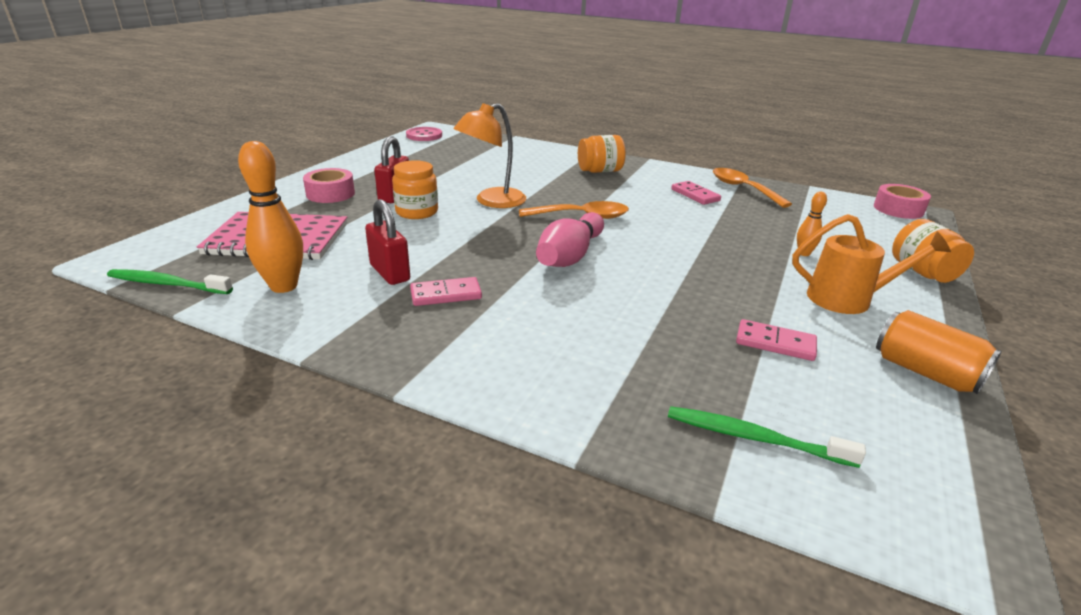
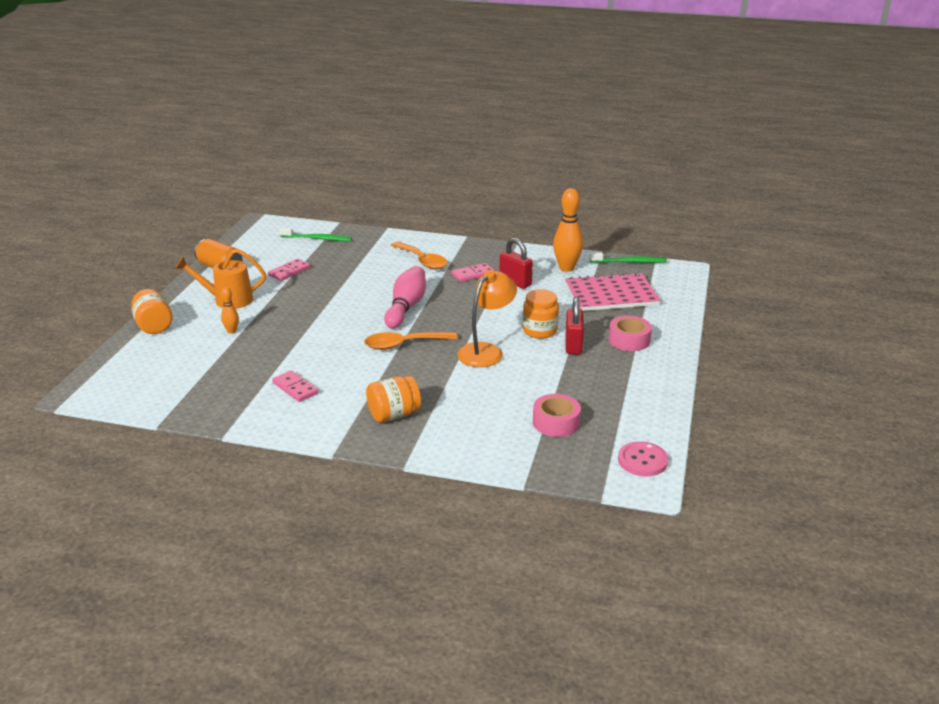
camera: 170 degrees right, 0 degrees up
orange spoon [713,168,792,208] -> orange spoon moved to [391,241,448,270]
pink domino [736,319,817,361] -> pink domino turned 60 degrees counterclockwise [268,259,310,281]
pink tape [874,184,931,219] -> pink tape moved to [533,394,581,437]

